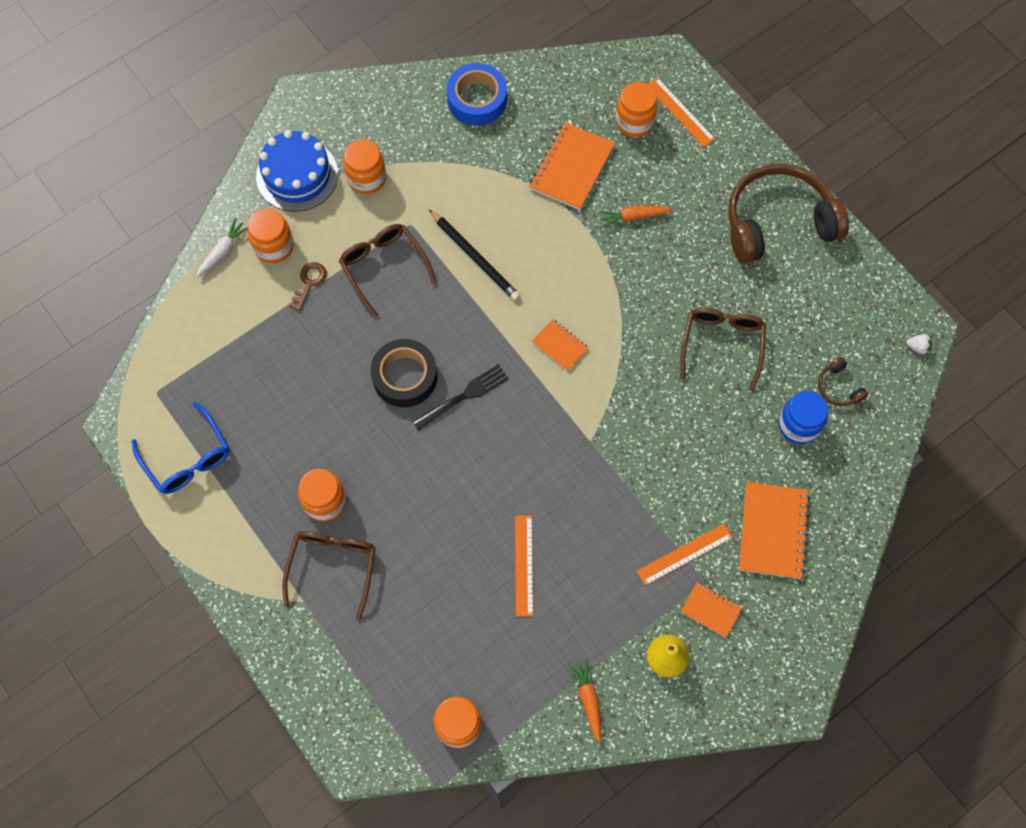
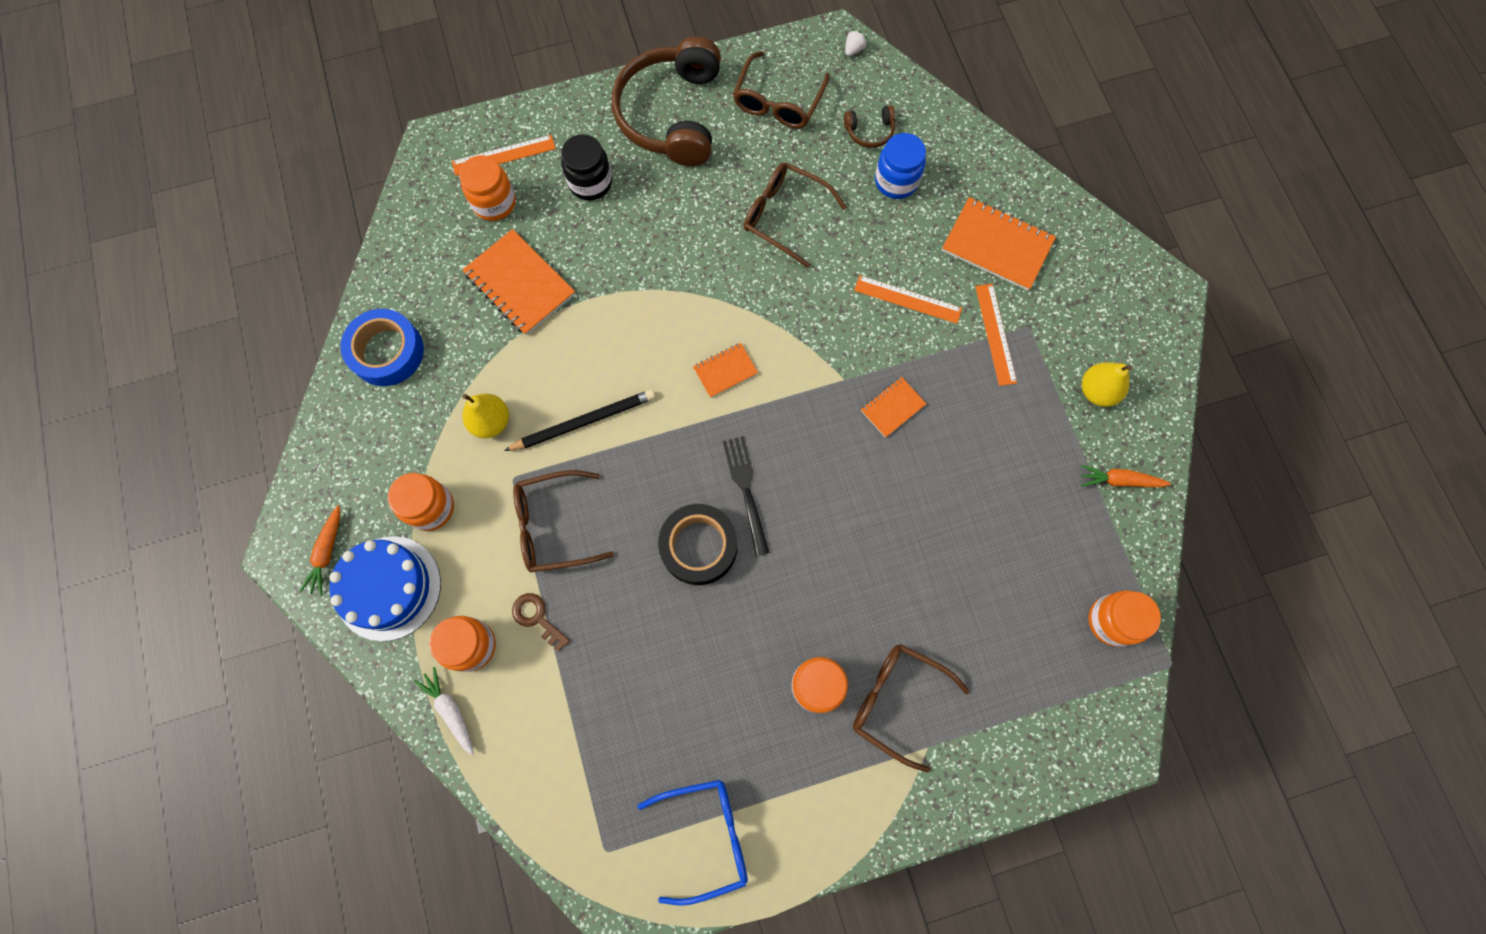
camera: 70 degrees left, 5 degrees up
orange ruler [515,516,533,616] -> orange ruler moved to [854,275,962,324]
orange carrot [599,206,672,227] -> orange carrot moved to [299,505,340,596]
orange notebook [681,582,742,638] -> orange notebook moved to [861,377,927,438]
none -> yellow pear [462,393,509,438]
none -> black jar [561,134,612,200]
none -> brown glasses [733,51,830,128]

